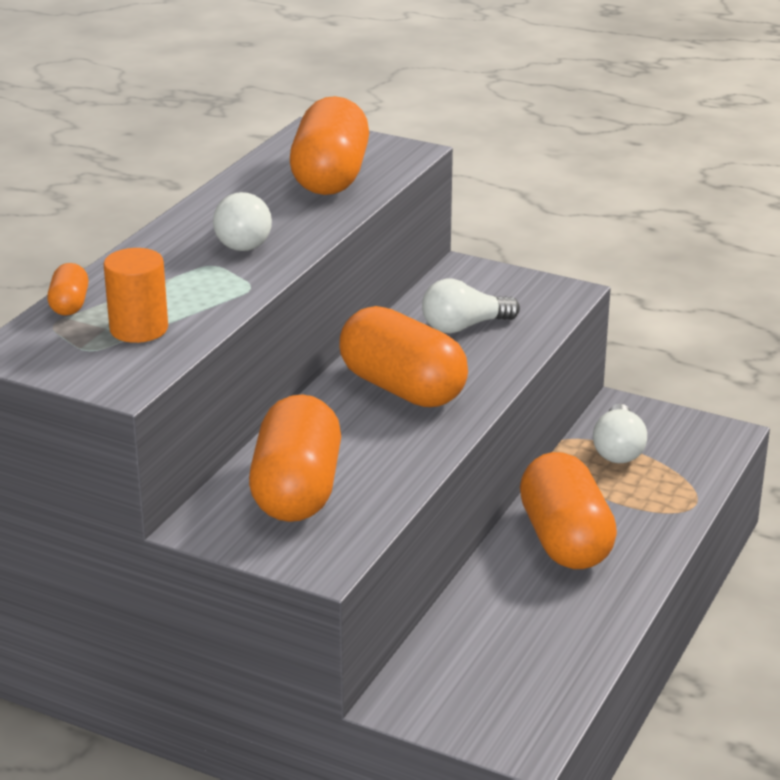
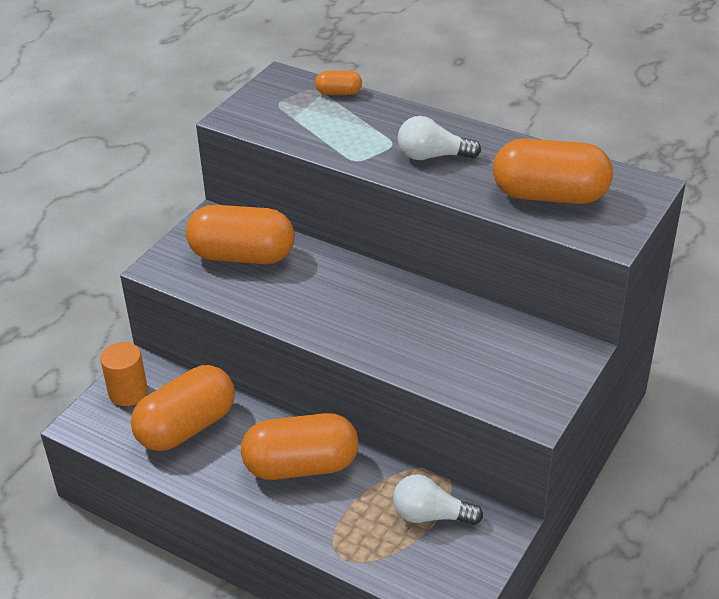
camera: 95 degrees right, 10 degrees up
orange cylinder [104,248,168,343] -> orange cylinder moved to [100,342,148,406]
orange capsule [339,306,468,407] -> orange capsule moved to [131,365,235,451]
white light bulb [422,279,520,333] -> none

